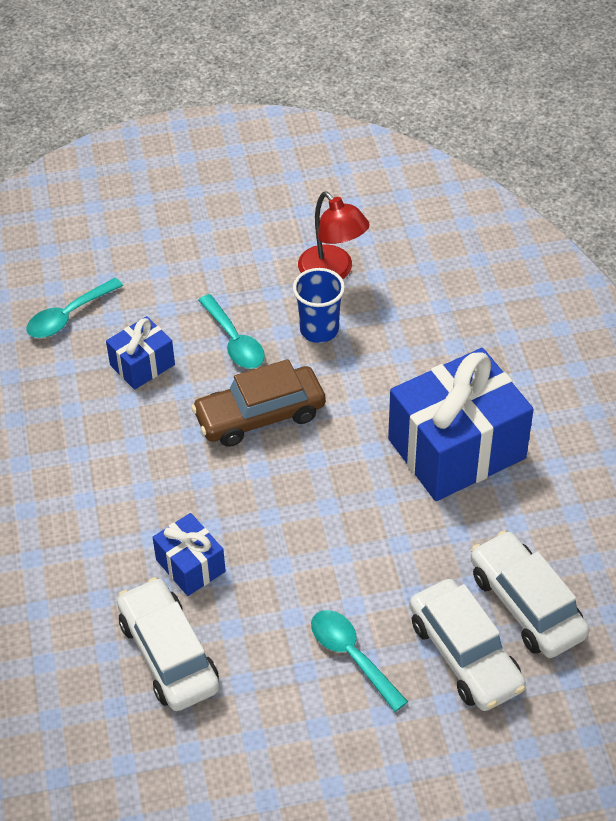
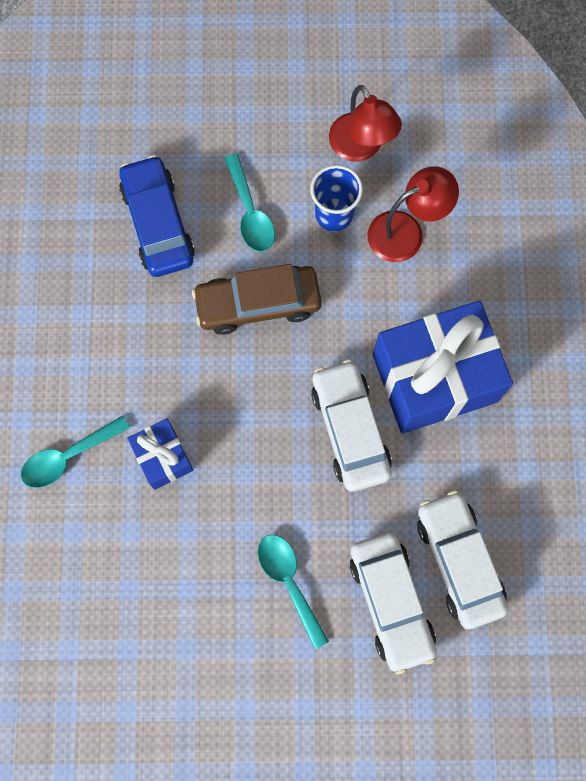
camera: 10 degrees right, 25 degrees up
turquoise spoon [26,278,123,338] -> turquoise spoon moved to [21,416,130,488]
blue gift [106,316,175,390] -> blue car [119,155,195,277]
white car [117,577,220,711] -> white car moved to [311,359,392,492]
none -> red lamp [368,166,459,262]

